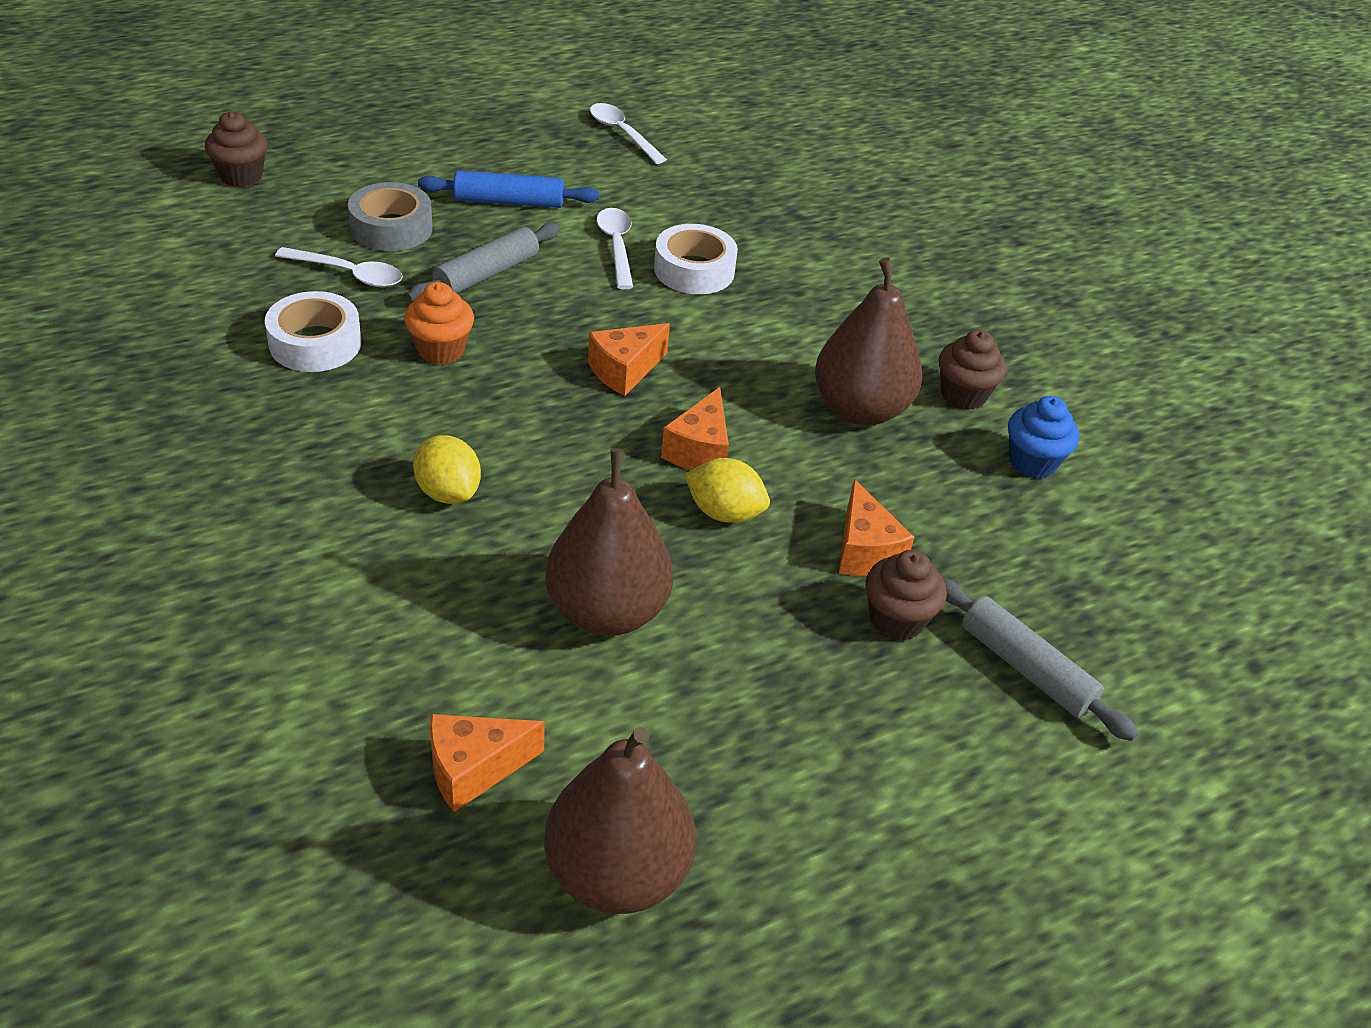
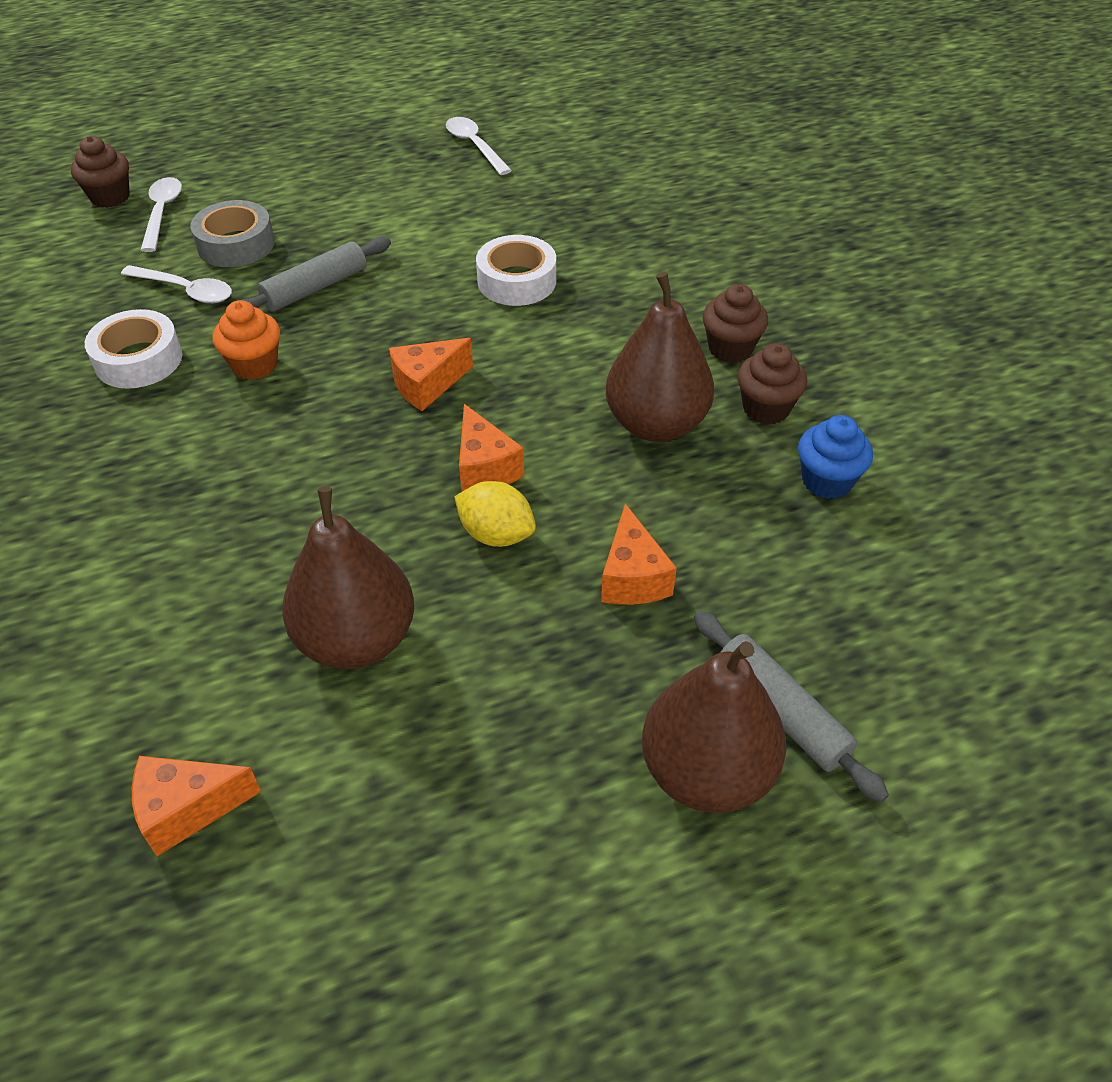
camera: 10 degrees right, 5 degrees up
yellow lemon [413,435,481,504] -> none
blue rolling pin [418,170,599,208] -> none
brown pear [544,727,696,914] -> brown pear moved to [642,641,786,813]
white spoon [597,208,633,289] -> white spoon moved to [141,177,182,252]
orange cheese [661,387,729,470] -> orange cheese turned 45 degrees counterclockwise [459,404,524,492]
brown cupcake [865,550,947,641] -> brown cupcake moved to [702,284,768,363]

